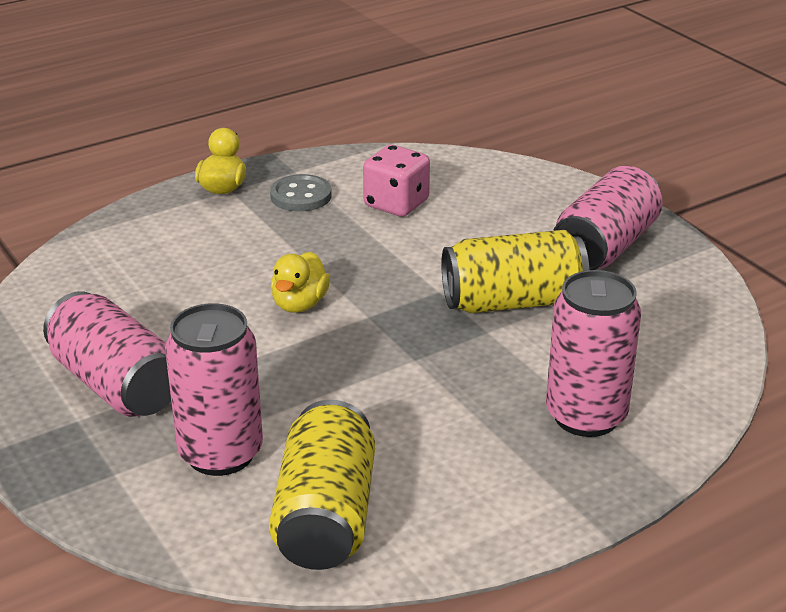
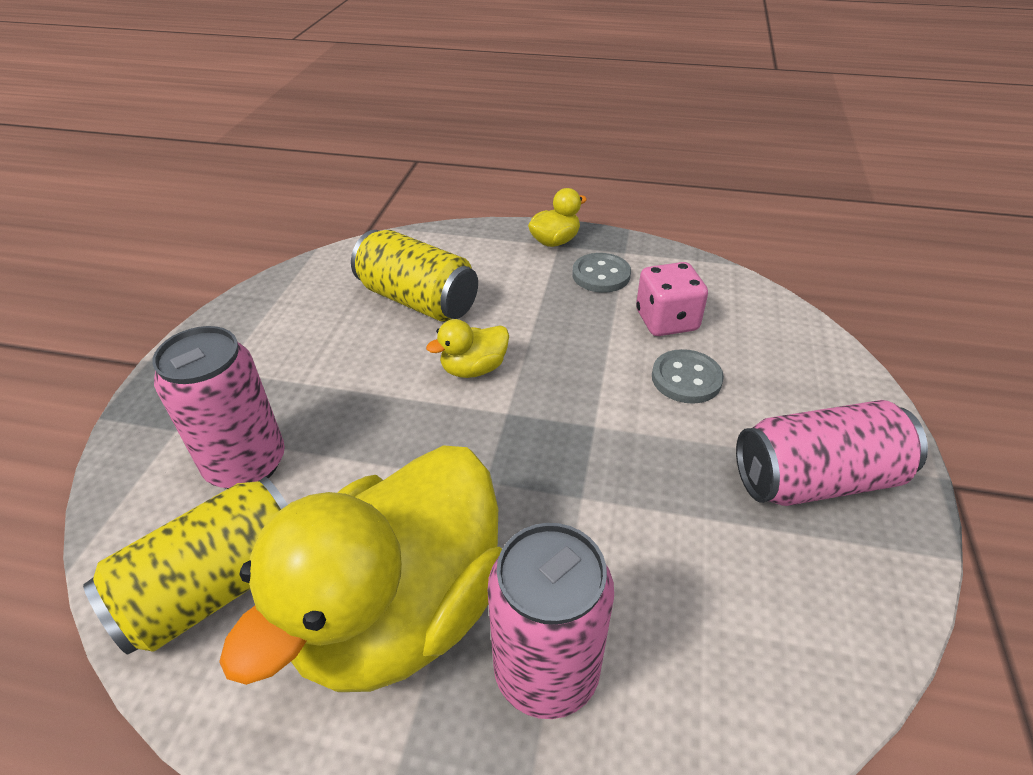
camera: 45 degrees right, 10 degrees up
pink can [43,291,171,417] -> none
yellow can [441,230,589,313] -> yellow can moved to [351,230,478,322]
none -> yellow duck [219,445,502,692]
none -> grey button [652,349,724,404]

